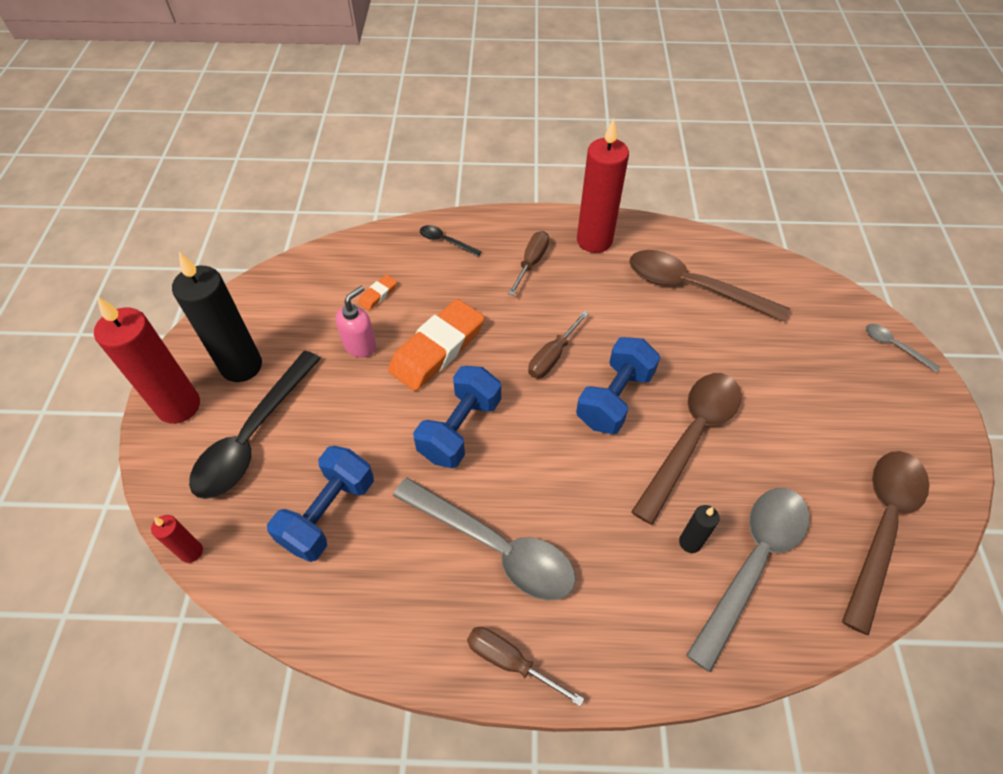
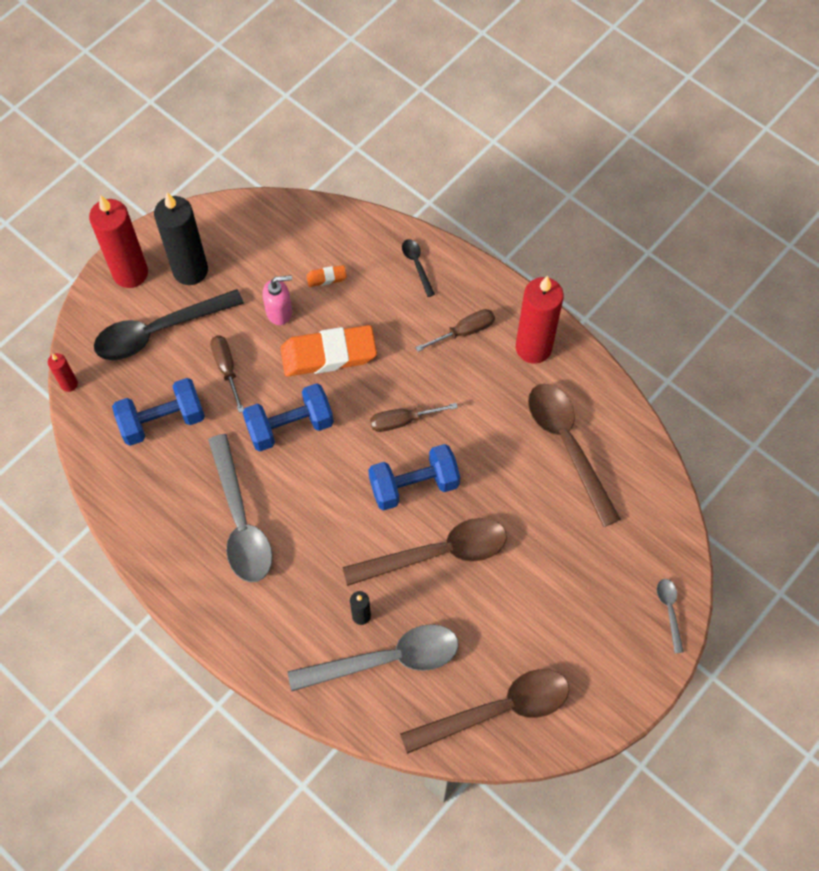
camera: 40 degrees right, 10 degrees up
brown screwdriver [467,627,584,707] -> brown screwdriver moved to [210,336,244,413]

